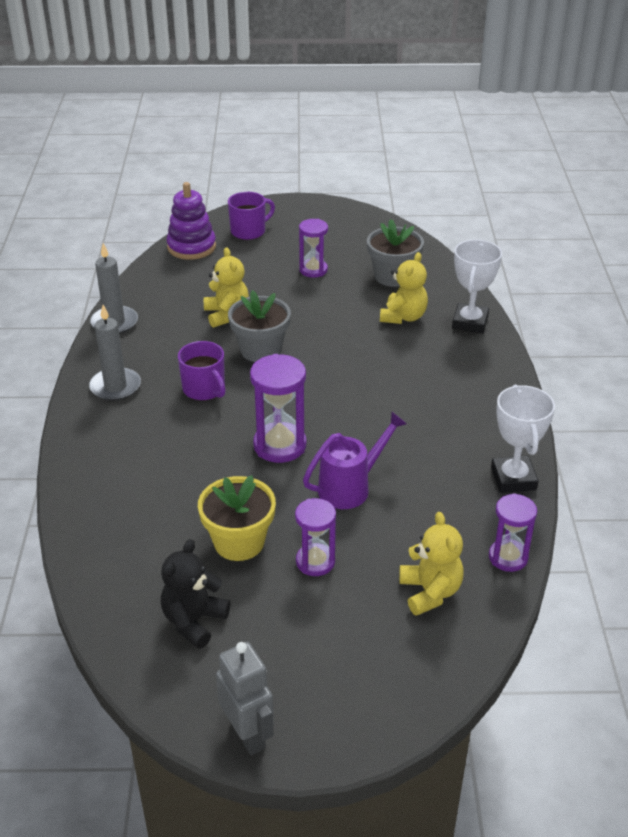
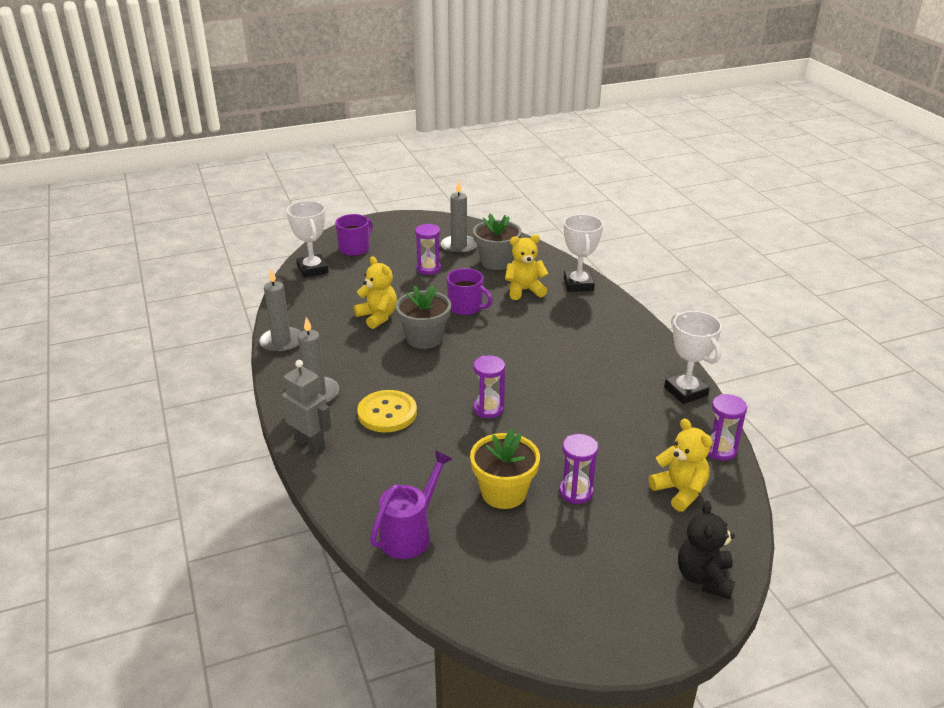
camera: 20 degrees left, 5 degrees down
black teddy bear [161,539,230,649] -> black teddy bear moved to [678,501,735,599]
purple stacking toy [166,182,216,260] -> white trophy [286,201,329,278]
purple mug [178,341,226,401] -> purple mug moved to [447,268,493,315]
grey robot [216,642,274,755] -> grey robot moved to [282,360,331,453]
purple hourglass [250,354,306,463] -> purple hourglass [473,355,505,418], size x0.66
purple watering can [303,411,407,509] -> purple watering can moved to [370,450,452,559]
yellow teddy bear [380,252,428,324] -> yellow teddy bear turned 105 degrees counterclockwise [505,234,549,300]
none -> yellow button [357,390,417,432]
none -> grey candle [441,180,477,255]

